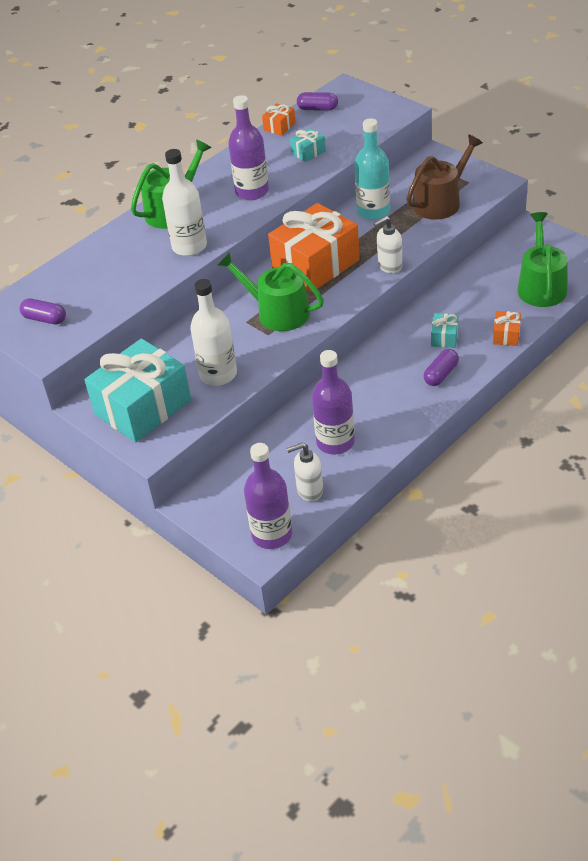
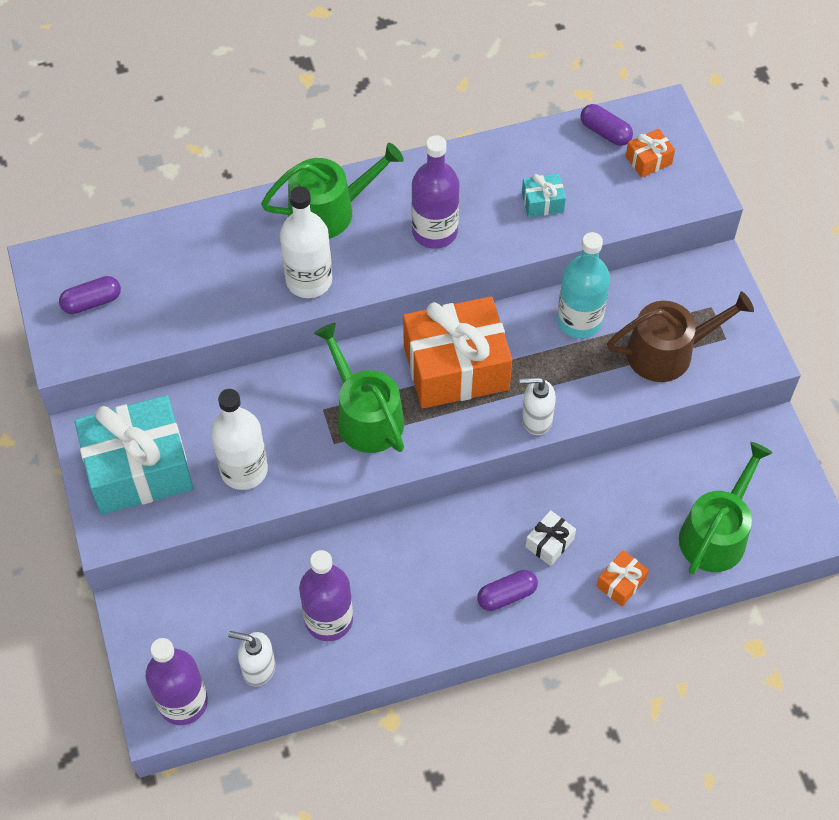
camera: 25 degrees right, 15 degrees up
purple capsule [20,298,66,325] -> purple capsule turned 75 degrees counterclockwise [59,276,121,314]
orange gift [262,103,296,136] -> orange gift moved to [626,129,675,178]
turquoise gift [431,313,458,348] -> white gift [525,510,576,566]

